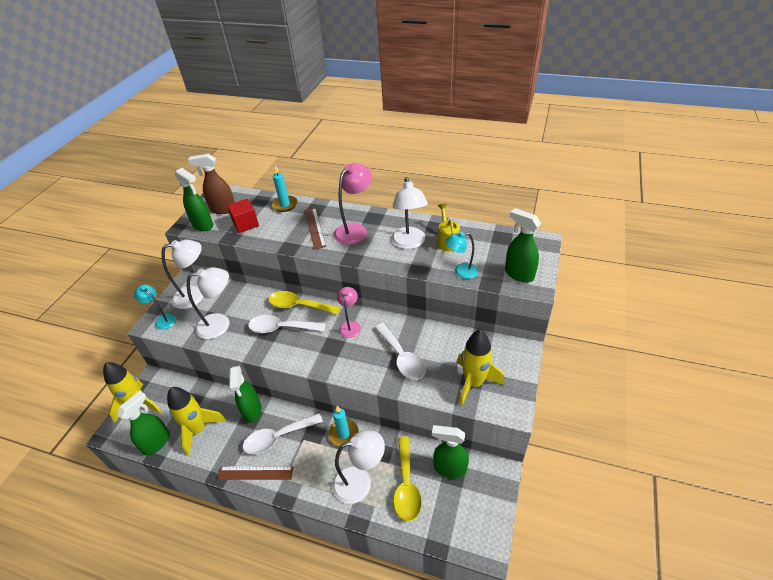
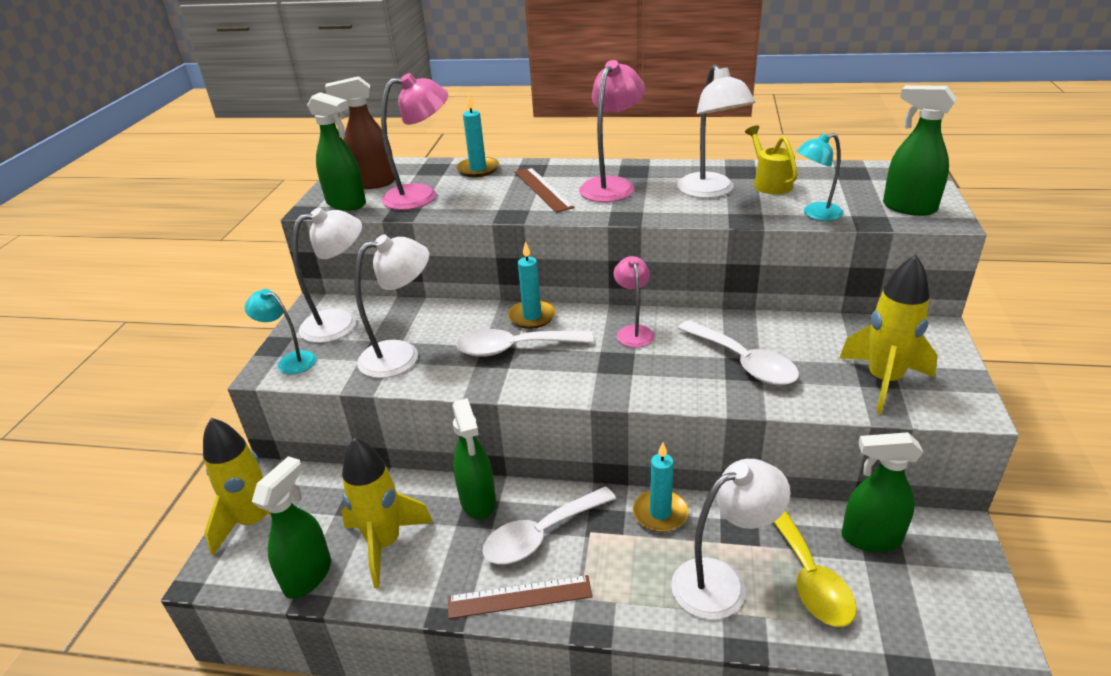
camera: 10 degrees left, 10 degrees down
red cube [227,198,259,233] -> pink lamp [381,73,448,210]
yellow spoon [268,291,341,315] -> turquoise candle [508,241,556,329]

